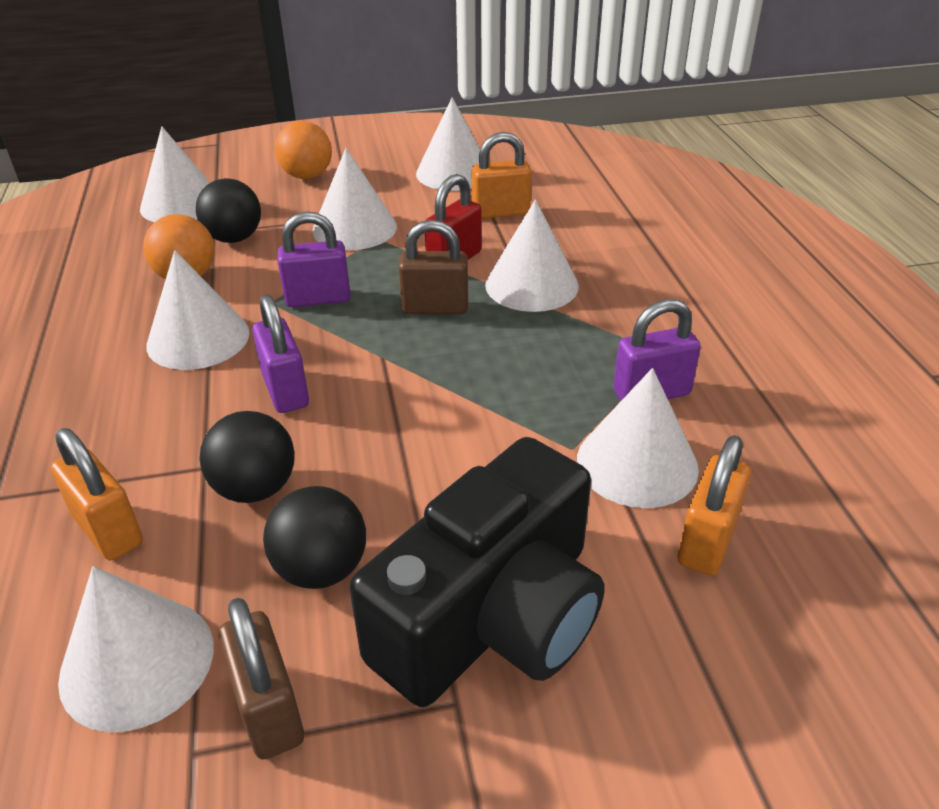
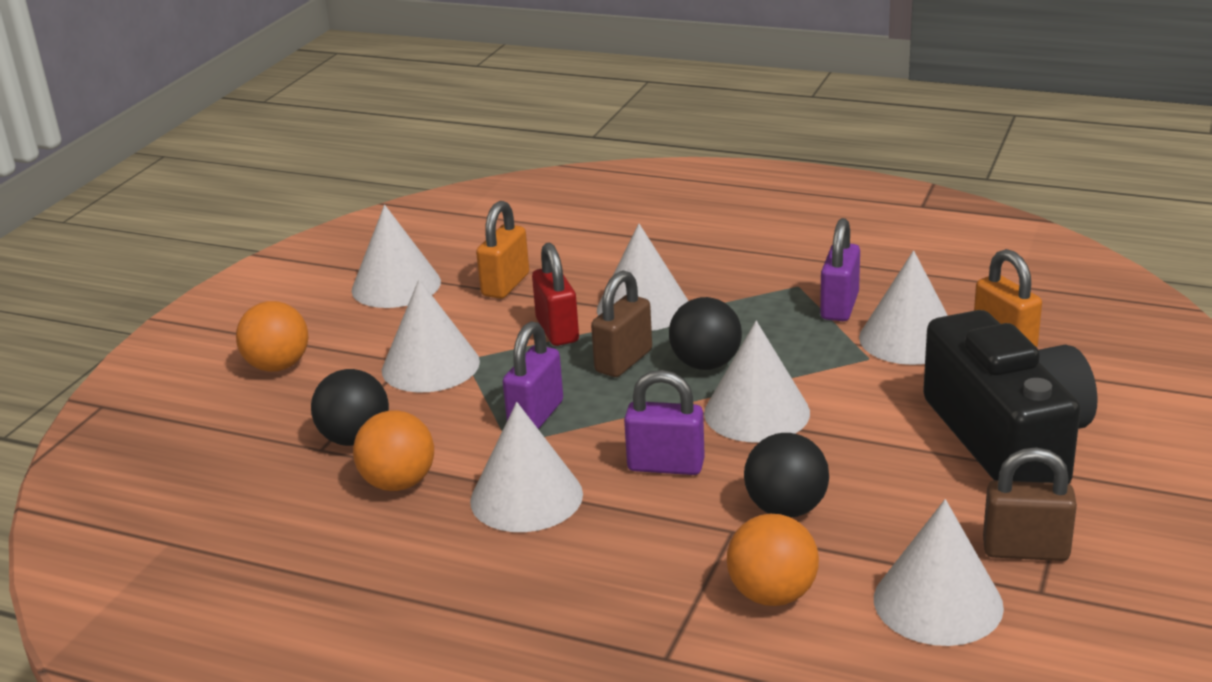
camera: 55 degrees left, 10 degrees down
orange padlock [51,428,143,560] -> orange ball [727,514,819,606]
white cone [140,126,210,222] -> white cone moved to [704,321,810,443]
black ball [263,486,366,589] -> black ball moved to [669,297,742,370]

